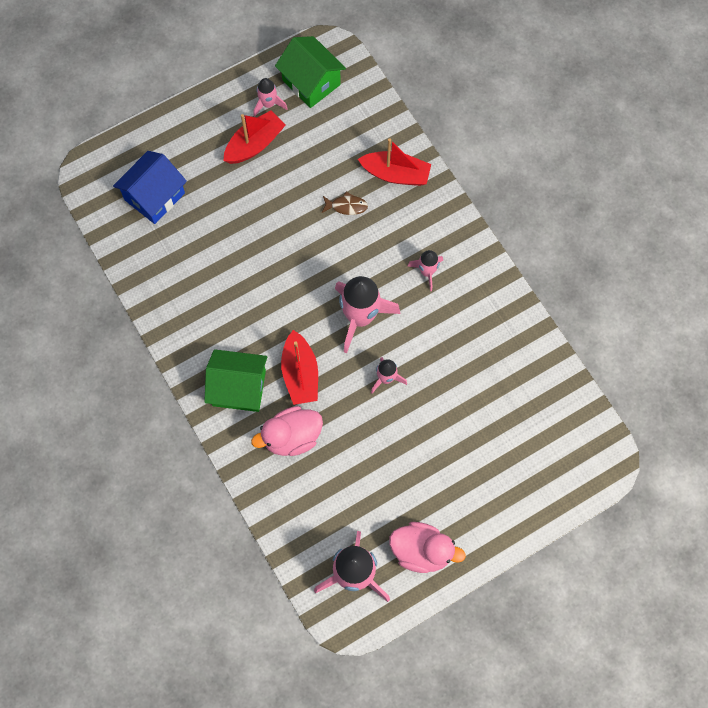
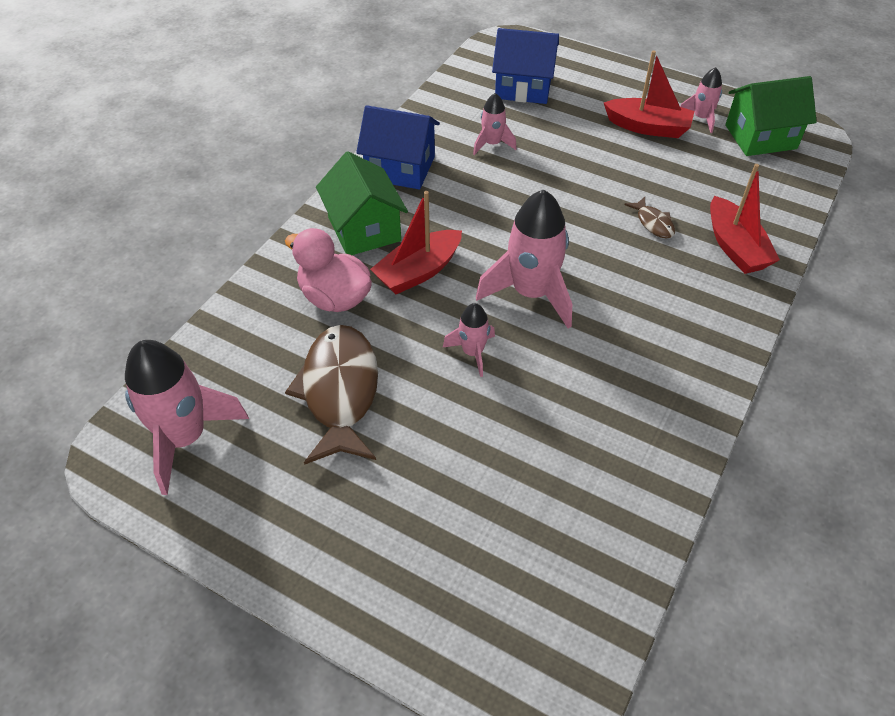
camera: 60 degrees right, 20 degrees down
green house [275,36,346,108] -> green house turned 60 degrees clockwise [725,76,817,156]
pink duck [389,522,466,573] -> none
pink rocket [407,250,443,291] -> pink rocket moved to [473,93,517,155]
none -> brown fish [285,325,378,465]
none -> blue house [356,105,440,189]

